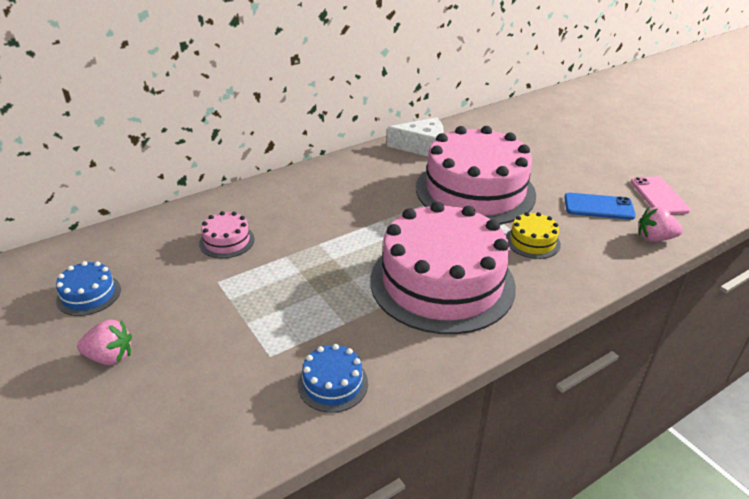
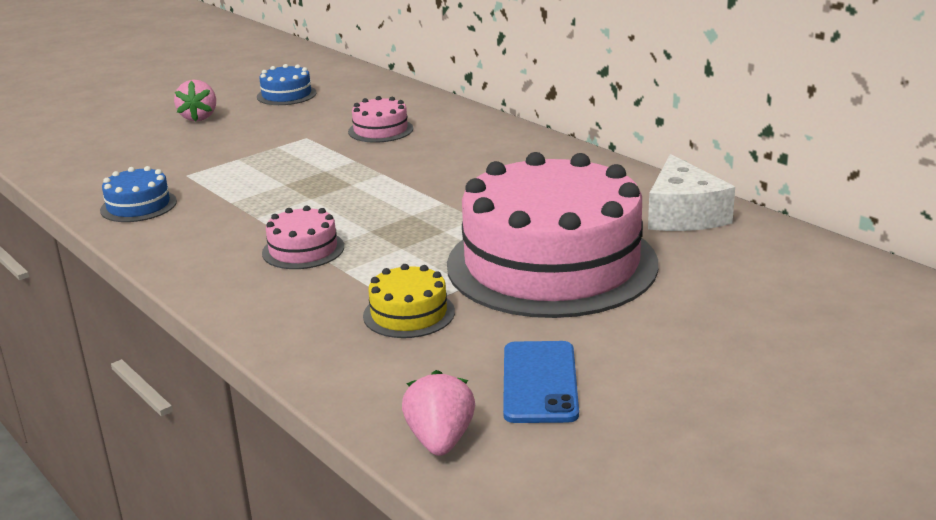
camera: 85 degrees right, 10 degrees down
pink cake [370,202,516,334] -> pink cake [262,205,344,269], size x0.41
pink phone [631,176,690,215] -> none

